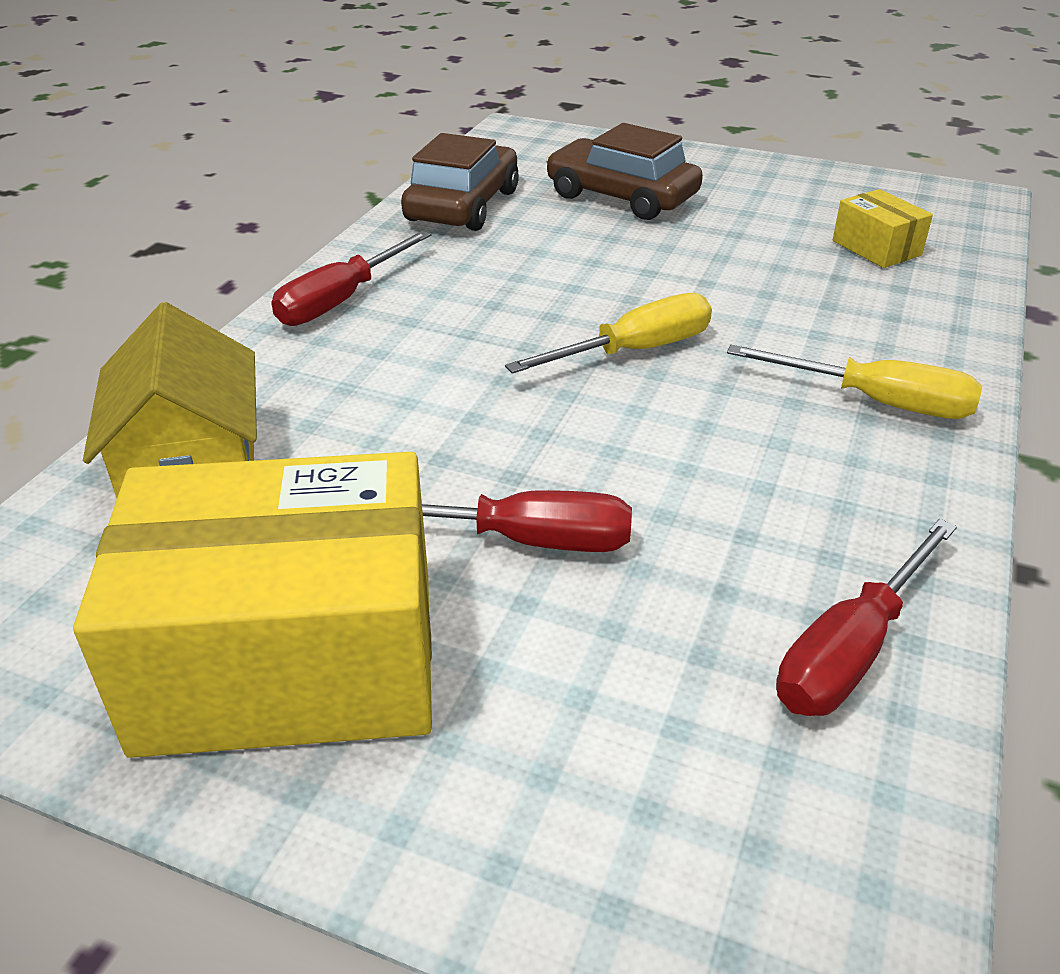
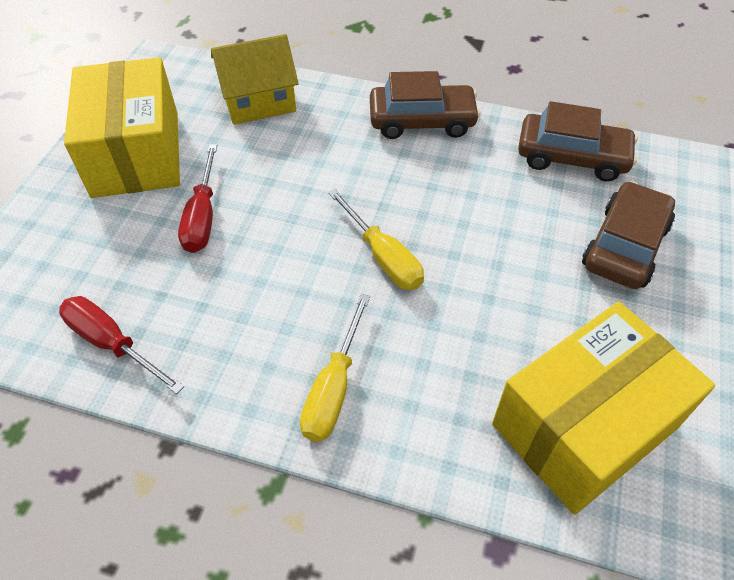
camera: 85 degrees right, 15 degrees up
red screwdriver [271,231,431,326] -> brown car [370,71,480,139]
yellow box [833,189,933,268] -> yellow box [492,302,715,515], size x2.33

